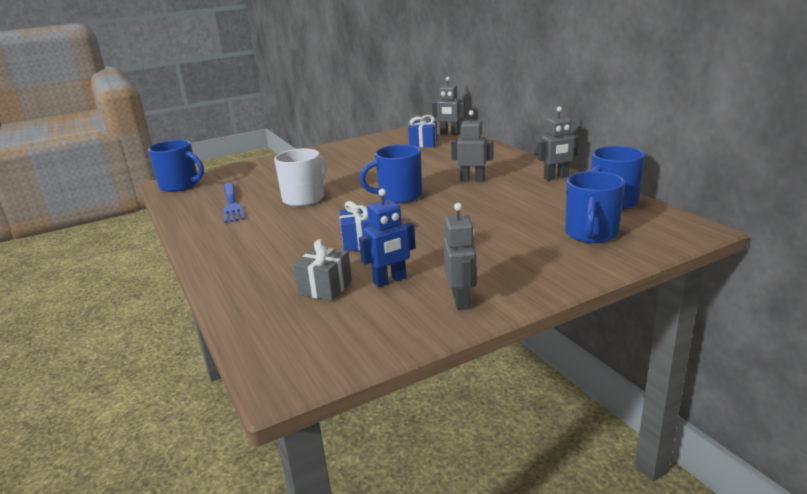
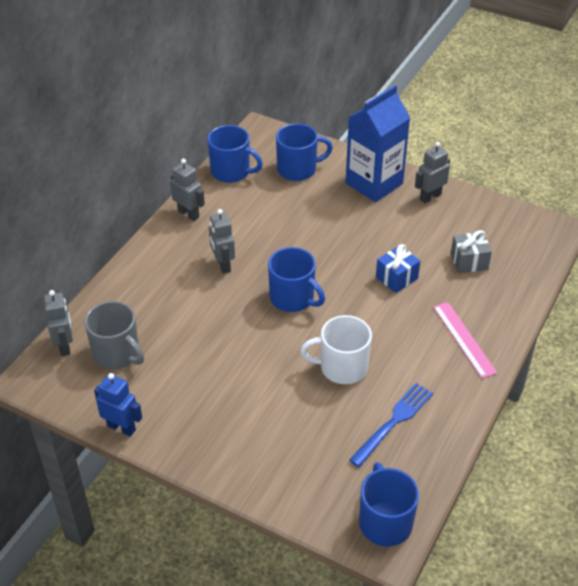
camera: 125 degrees left, 20 degrees up
blue robot [359,189,416,287] -> blue robot moved to [94,373,142,437]
blue gift [408,115,437,147] -> grey mug [84,301,144,369]
none -> blue carton [345,85,410,202]
none -> pink ruler [433,302,497,378]

